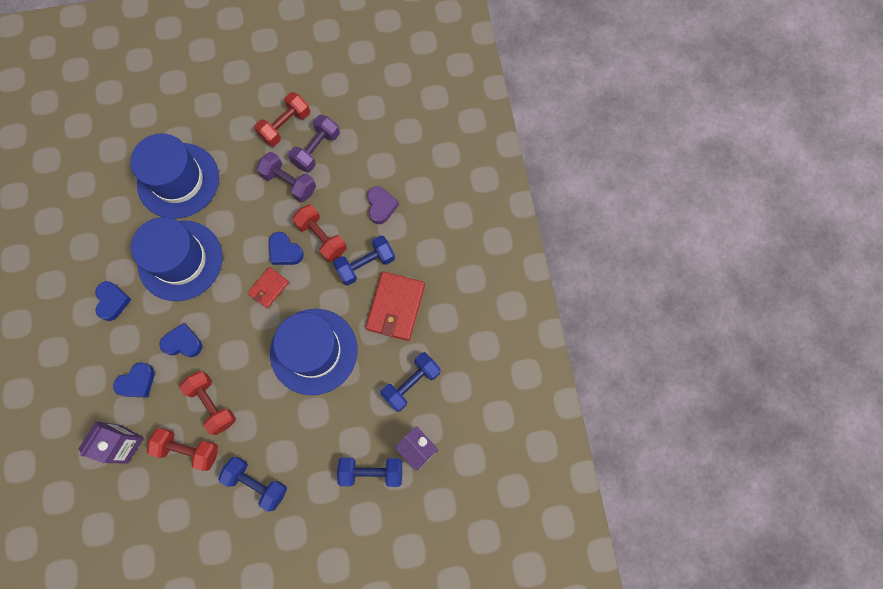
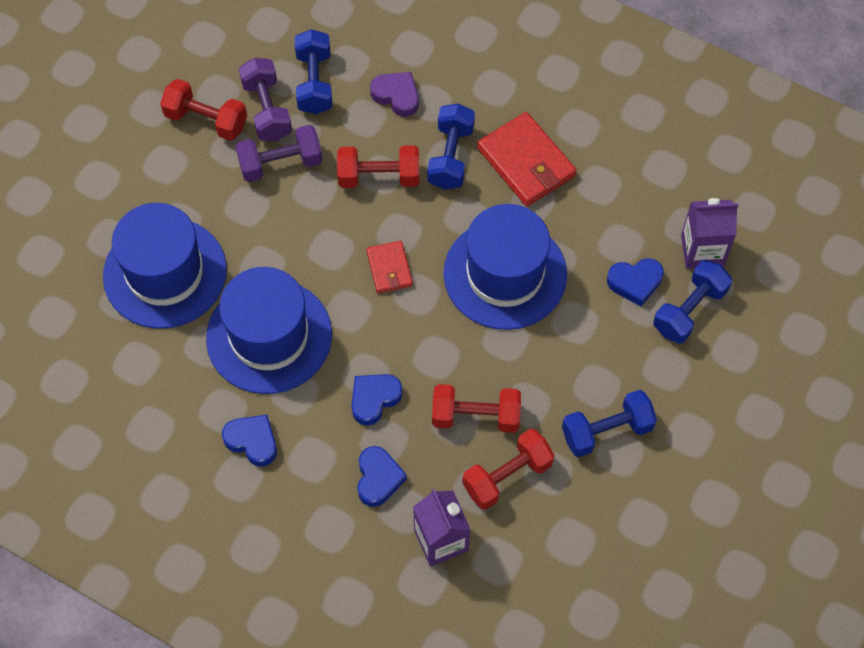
camera: 50 degrees left, 10 degrees down
red dumbbell [254,92,310,147] -> red dumbbell turned 60 degrees counterclockwise [160,79,247,141]
blue heart [269,232,304,265] -> blue heart moved to [607,258,664,306]
blue dumbbell [380,352,441,412] -> blue dumbbell moved to [295,29,332,114]

